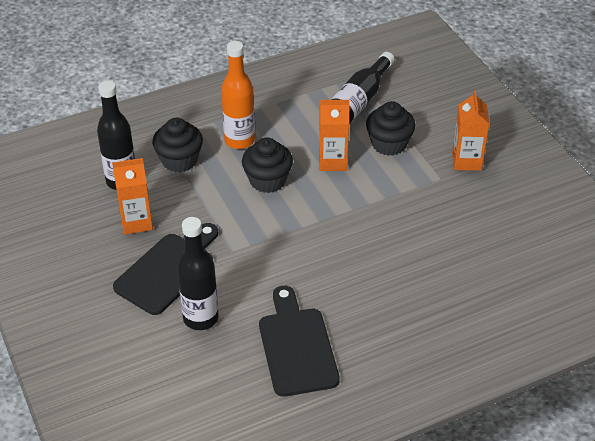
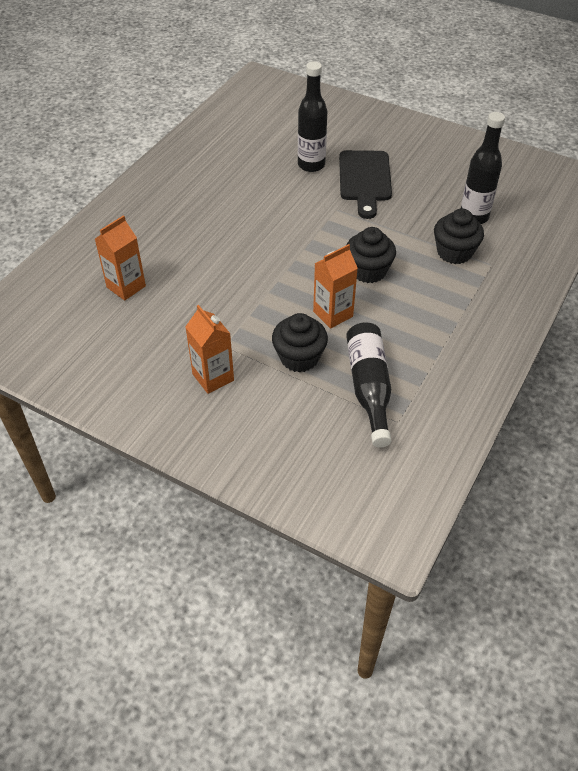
camera: 145 degrees right, 5 degrees up
orange carton [112,158,153,235] -> orange carton moved to [95,215,146,301]
orange bottle [221,41,255,149] -> none
black cutting board [259,286,340,397] -> none

